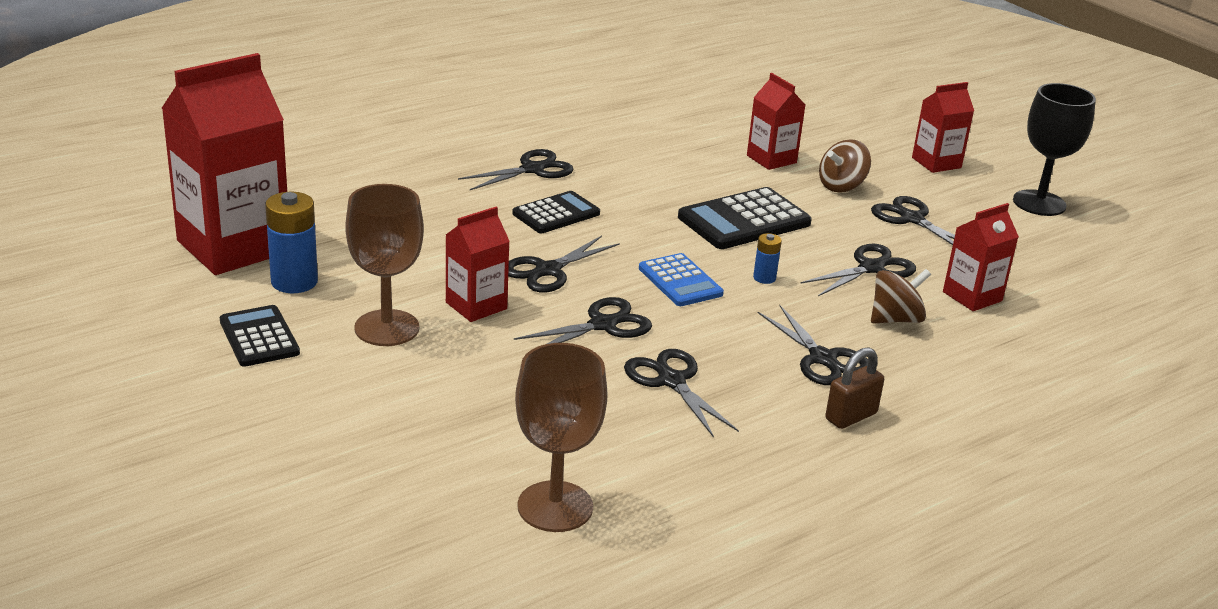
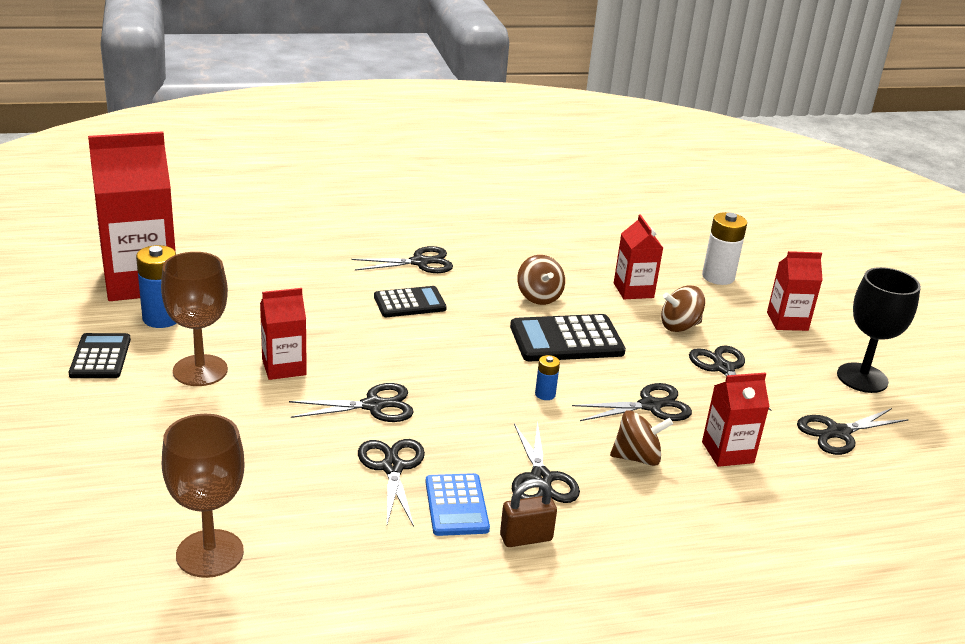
camera: 20 degrees right, 0 degrees up
black scissors [508,236,620,293] -> black scissors moved to [797,408,909,455]
blue calculator [639,253,724,306] -> blue calculator moved to [425,473,490,536]
none -> brown spinning top [517,255,565,305]
none -> white battery [702,212,747,285]

